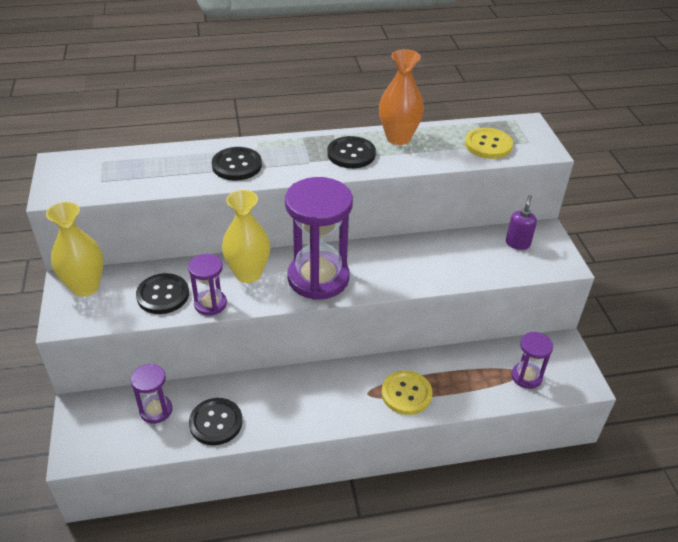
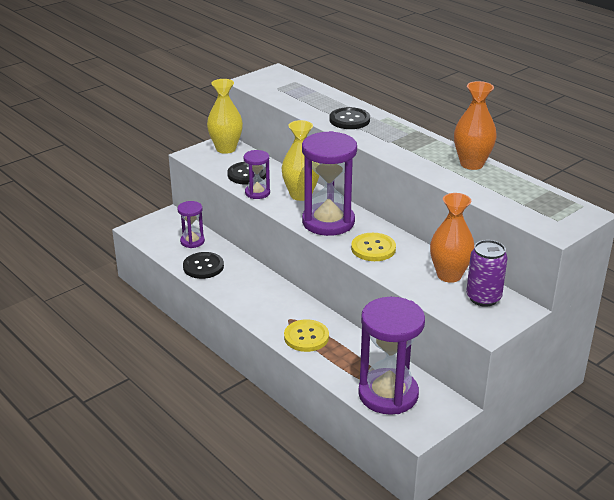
camera: 60 degrees right, 10 degrees down
black button [327,136,376,168] -> none
yellow button [465,128,513,159] -> yellow button moved to [351,233,396,261]
purple soap dispenser [506,195,537,250] -> purple can [466,240,508,307]
purple hourglass [511,332,553,389] -> purple hourglass [358,297,425,415], size x1.99
none -> orange vase [430,193,474,283]

